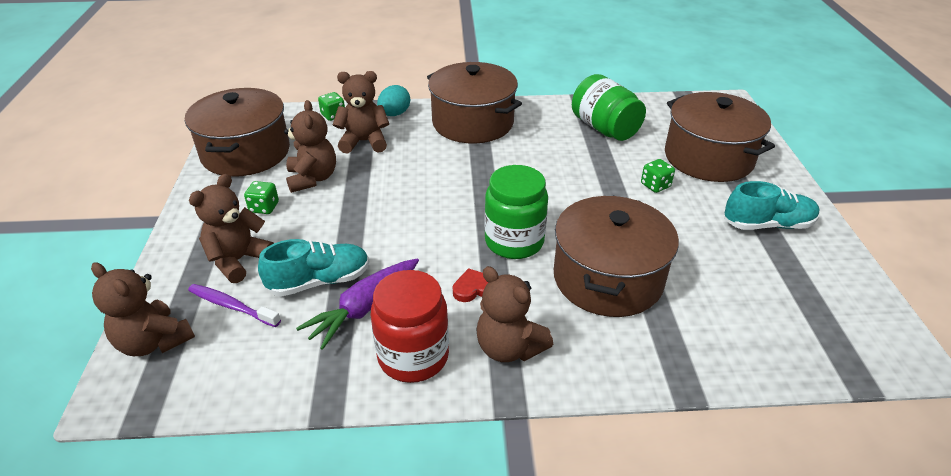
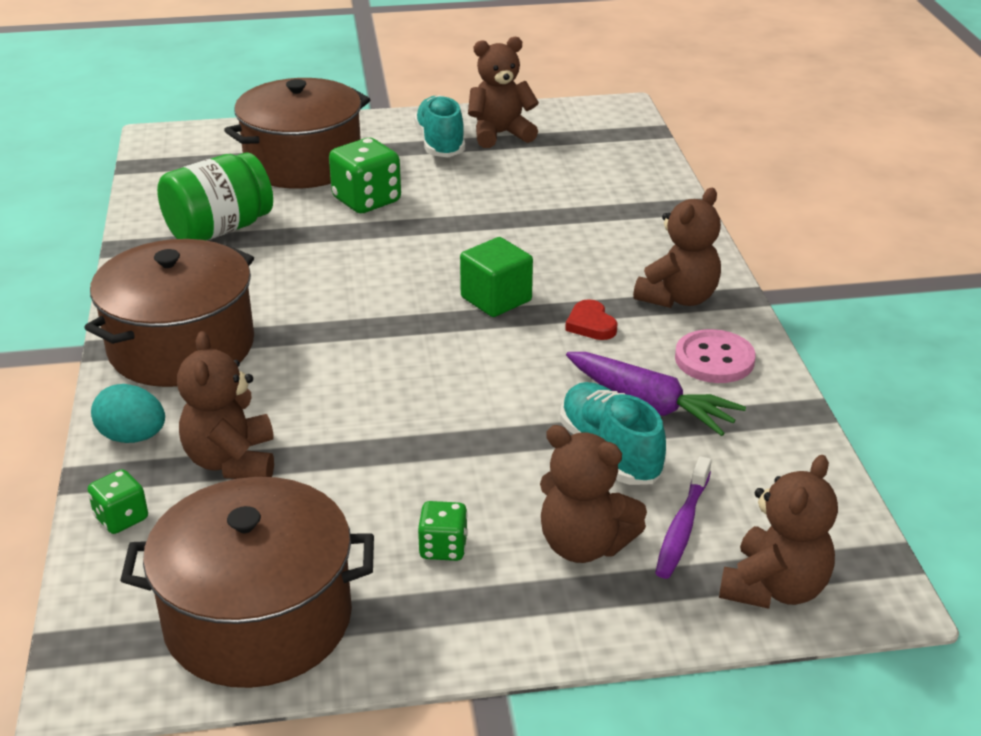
camera: 95 degrees left, 5 degrees down
brown teddy bear [284,100,336,193] -> brown teddy bear moved to [468,37,539,148]
red jar [371,270,449,383] -> pink button [675,329,756,383]
green jar [484,165,548,259] -> green cube [460,237,533,317]
brown pot [554,196,679,317] -> none
green dice [641,159,675,193] -> green dice [329,138,401,213], size x1.76

